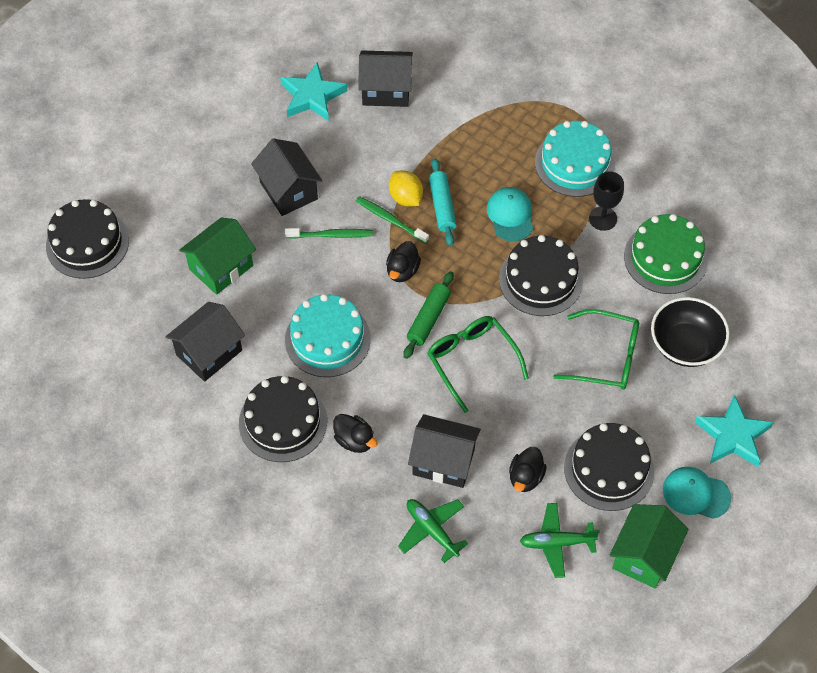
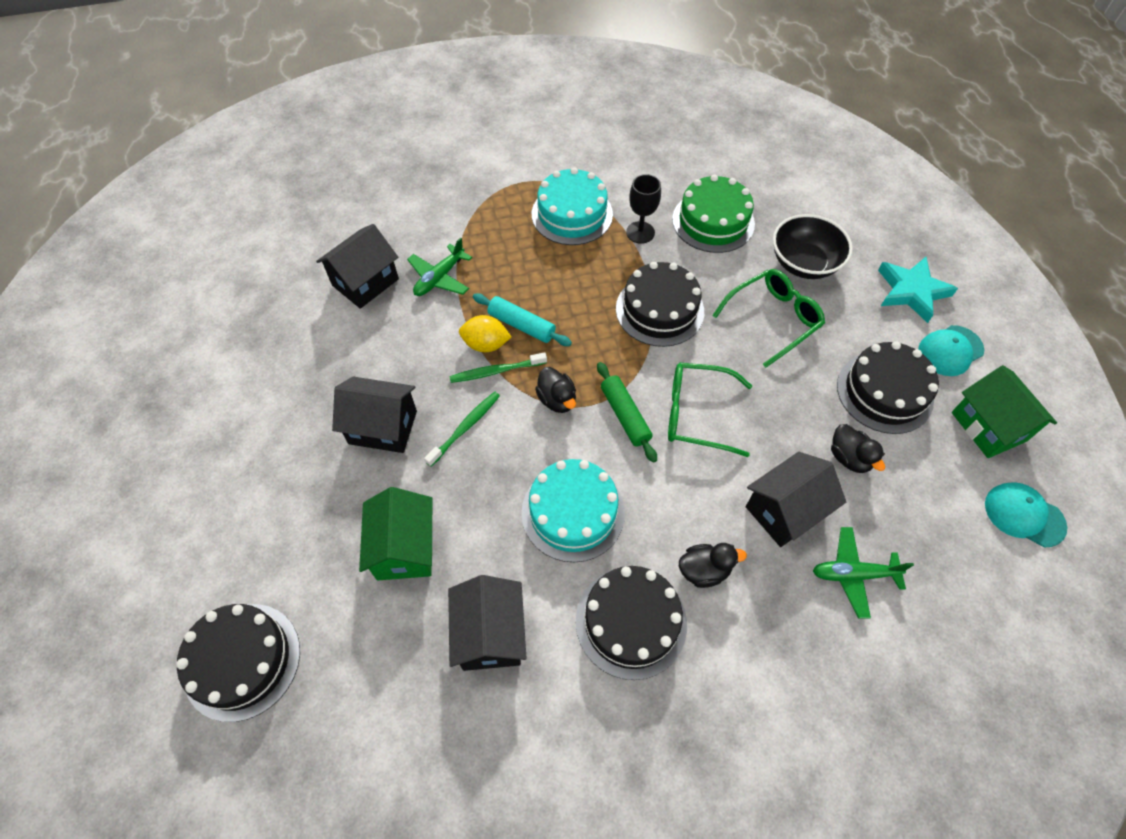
camera: 50 degrees left, 0 degrees up
turquoise star [280,62,348,121] -> none
turquoise cap [487,187,534,241] -> turquoise cap moved to [985,482,1067,548]
green plane [520,503,600,578] -> green plane moved to [407,237,472,296]

